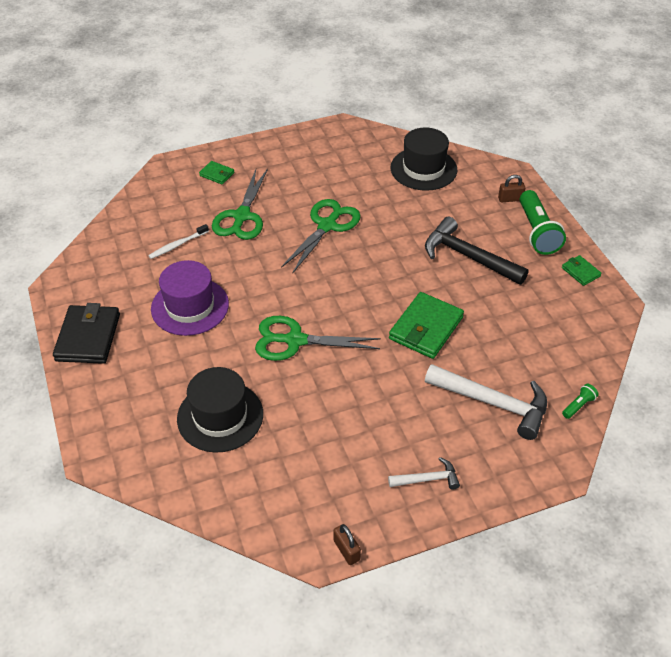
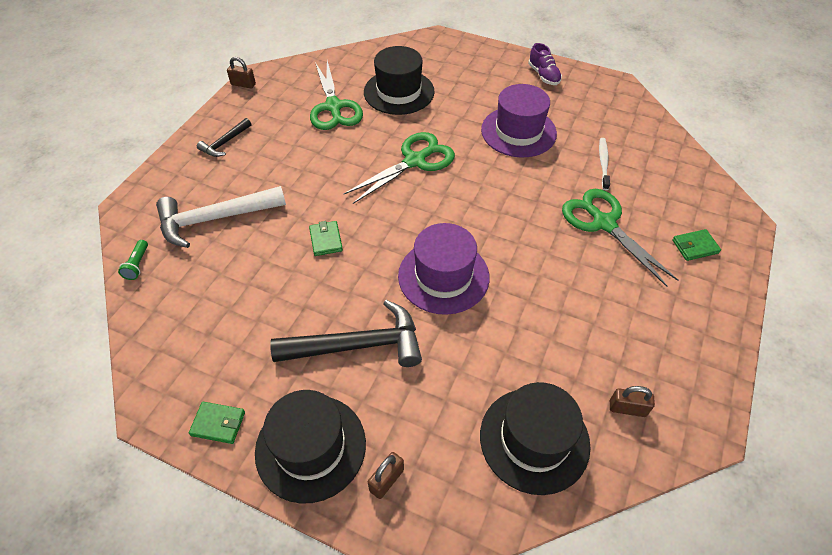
camera: 135 degrees right, 5 degrees up
black wallet [53,303,120,364] -> purple shoe [528,43,562,85]
green scissors [281,199,361,274] -> green scissors moved to [310,60,363,130]
white hammer [388,457,460,489] -> black hammer [197,118,251,157]
green wallet [389,292,464,359] -> green wallet [309,221,343,256], size x0.51
green flashlight [520,190,566,255] -> black hat [255,390,366,504]
none -> purple hat [398,223,489,315]
none -> brown padlock [610,386,655,417]

